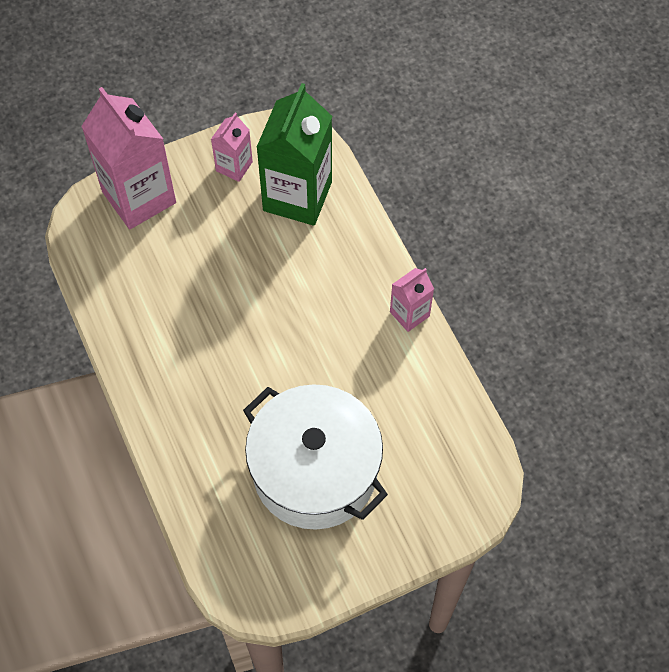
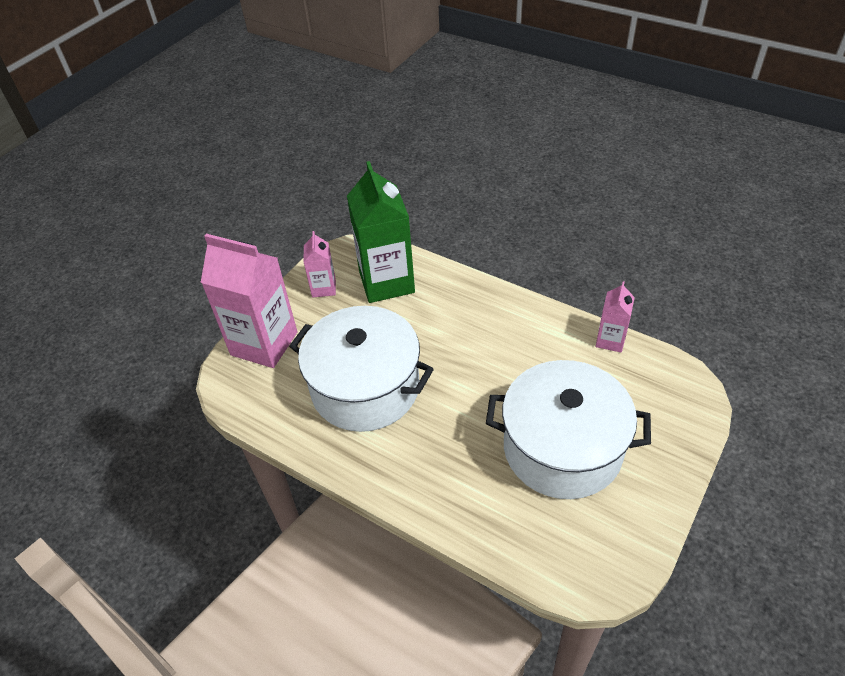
camera: 30 degrees left, 15 degrees down
pink carton [390,268,434,332] -> pink carton moved to [596,281,635,352]
none -> white pot [289,306,434,432]

